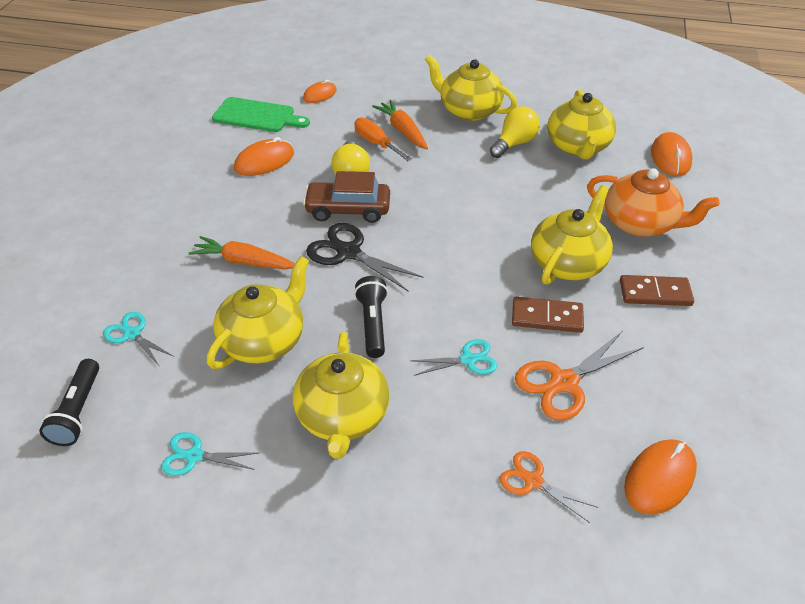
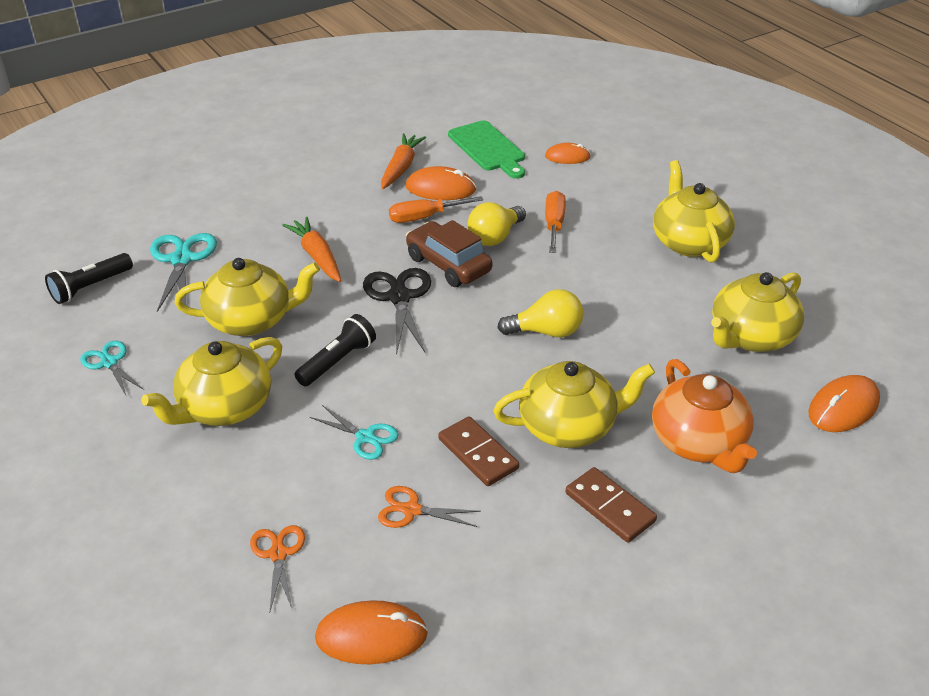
camera: 45 degrees right, 5 degrees down
turquoise scissors [103,312,174,367] -> turquoise scissors [150,233,217,312], size x1.62
orange carrot [372,100,428,149] -> orange carrot moved to [381,133,426,189]
yellow light bulb [490,106,540,158] -> yellow light bulb moved to [497,289,584,337]
orange scissors [515,332,644,421] -> orange scissors [378,486,481,528], size x0.62
none -> orange screwdriver [389,196,483,223]

